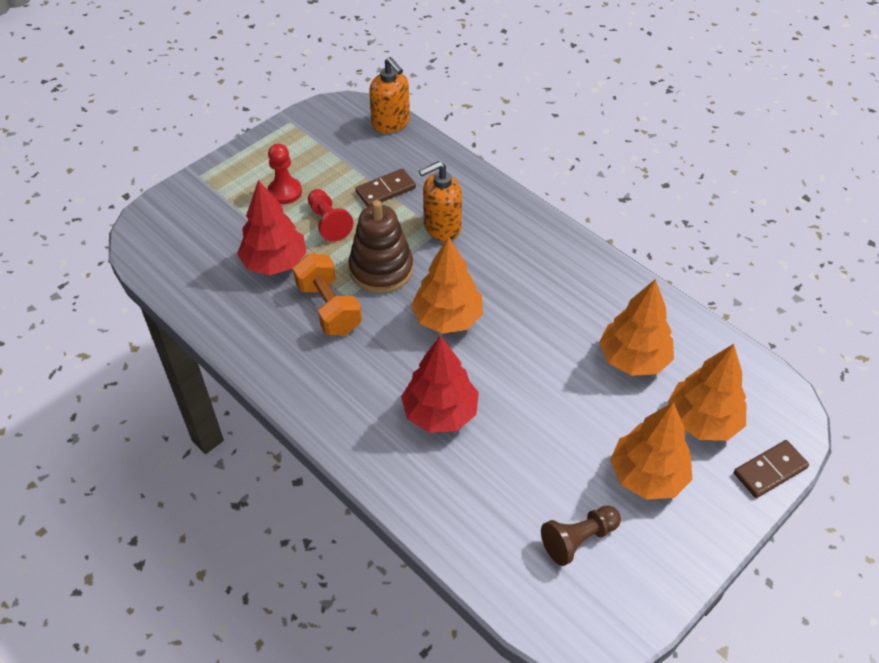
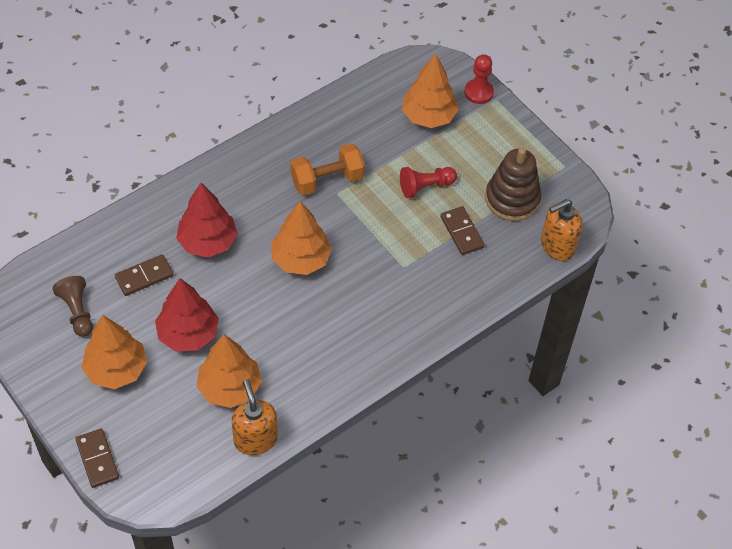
camera: 95 degrees right, 5 degrees up
red tree [237,180,307,275] -> red tree moved to [155,278,219,351]
red pawn [268,144,302,204] -> red pawn moved to [464,54,494,104]
brown stacking toy [348,200,413,293] -> brown stacking toy moved to [485,148,541,221]
orange soap dispenser [419,161,462,241] -> orange soap dispenser moved to [231,379,278,455]
orange tree [668,344,746,441] -> orange tree moved to [402,53,459,128]
none -> brown domino [115,254,174,296]

